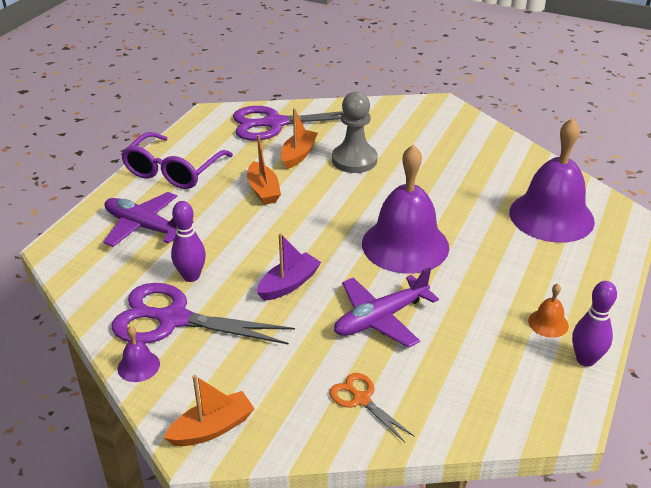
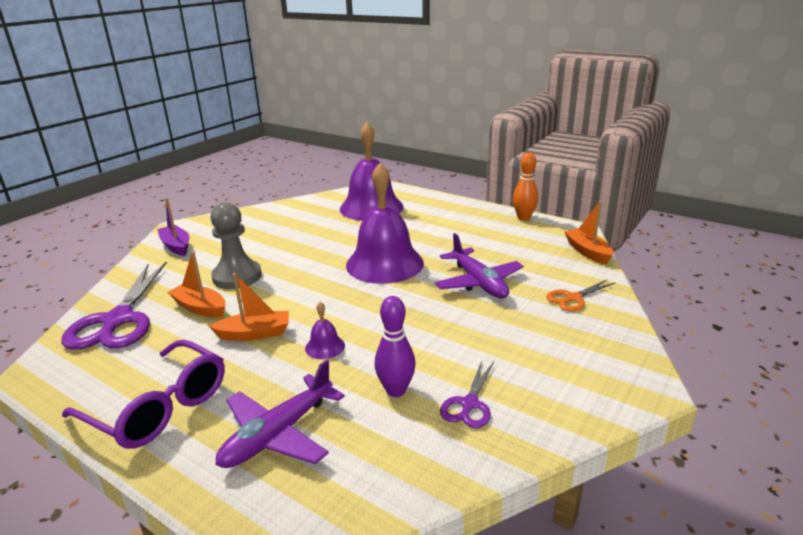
camera: 80 degrees left, 10 degrees down
purple scissors [112,283,295,345] -> purple scissors [440,360,494,428], size x0.50
purple bell [118,326,160,382] -> purple bell moved to [305,302,345,359]
orange boat [163,375,255,446] -> orange boat moved to [564,201,613,264]
purple boat [257,233,321,301] -> purple boat moved to [157,198,189,256]
orange bell [528,284,569,338] -> none
purple bowling pin [572,281,617,367] -> orange bowling pin [513,152,538,221]

